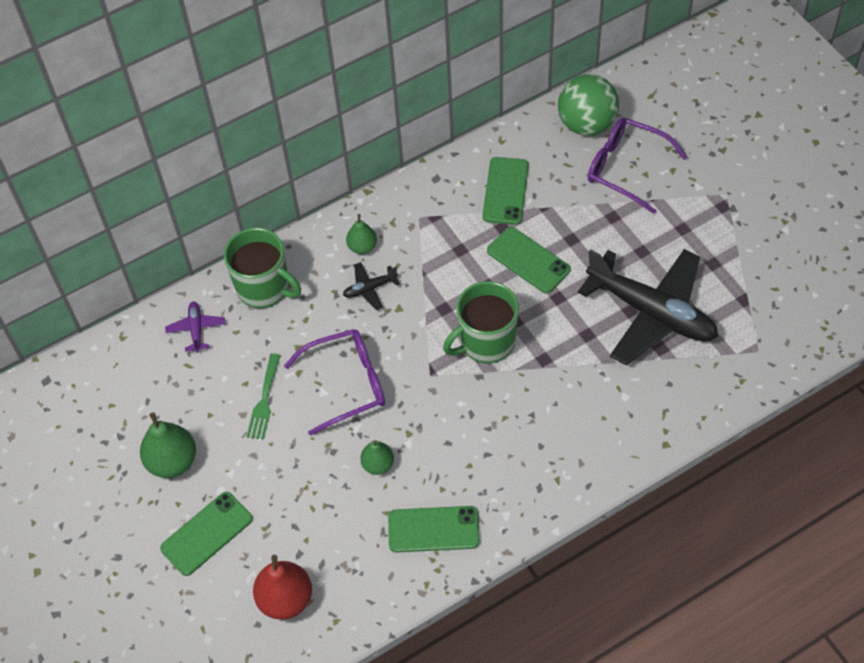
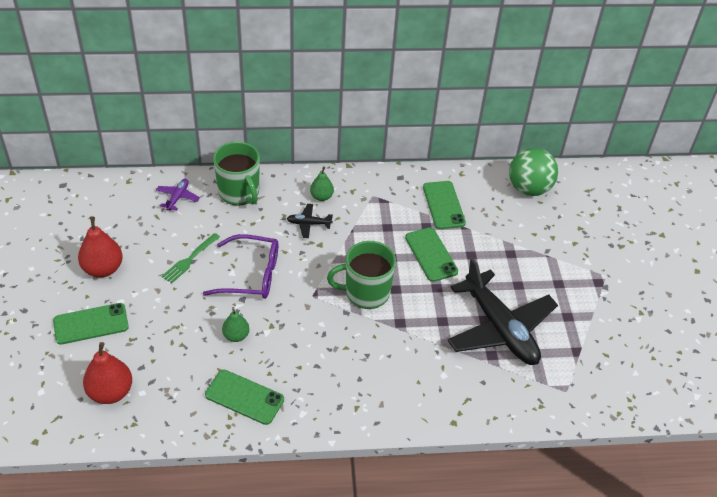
camera: 20 degrees right, 10 degrees down
green pear [140,412,196,478] -> red pear [78,217,123,277]
green phone [482,157,529,225] -> green phone turned 45 degrees counterclockwise [423,181,466,229]
purple glasses [588,117,687,214] -> none

